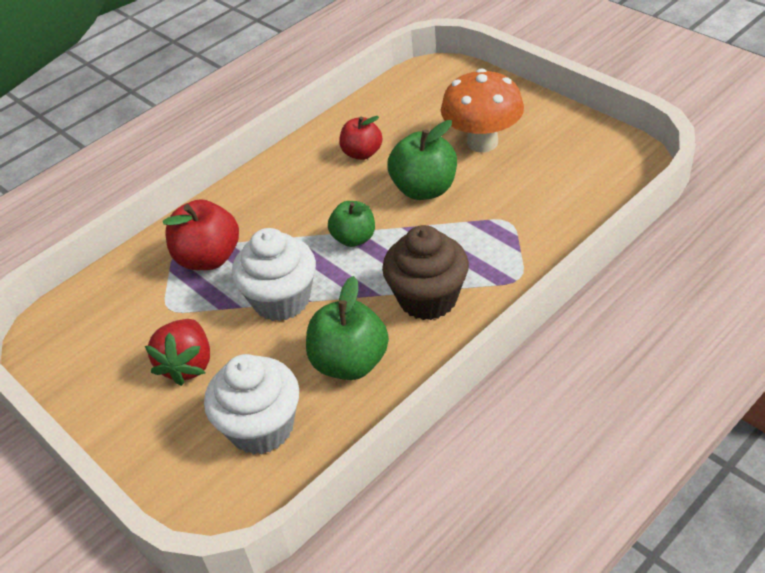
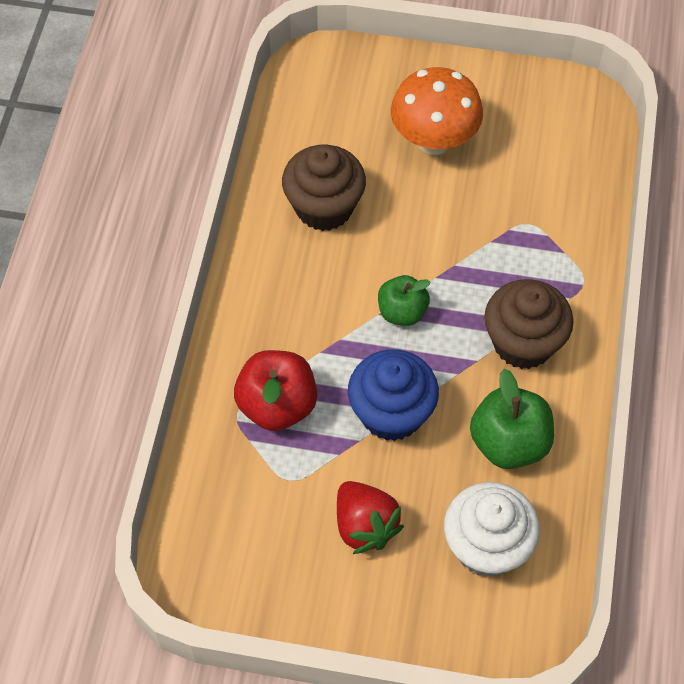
camera: 40 degrees left, 15 degrees up
white cupcake [232,228,316,321] -> blue cupcake [348,349,439,441]
red apple [339,116,382,160] -> brown cupcake [282,144,366,231]
green apple [387,120,457,200] -> none

